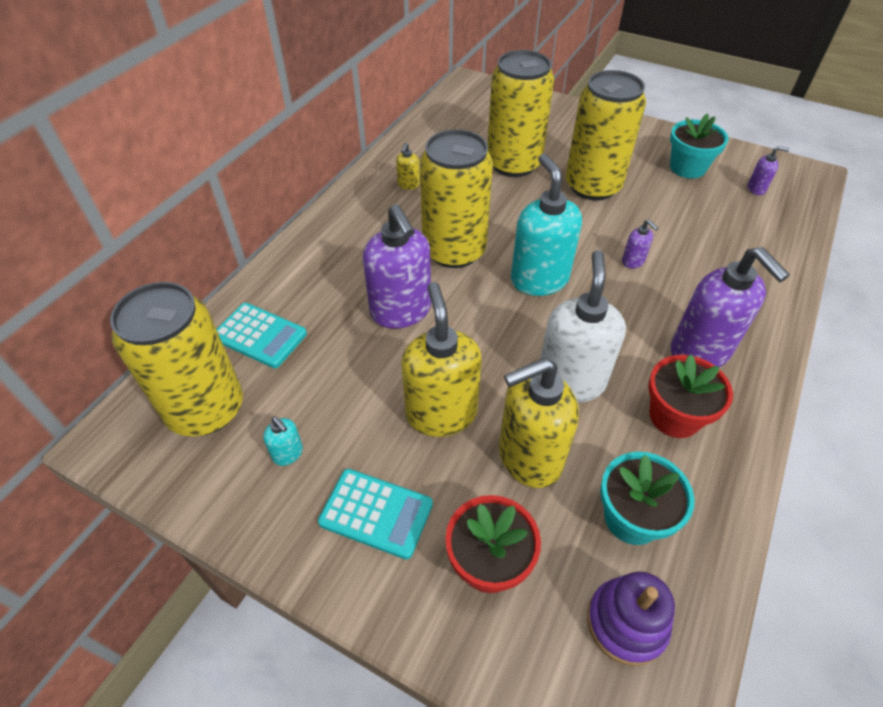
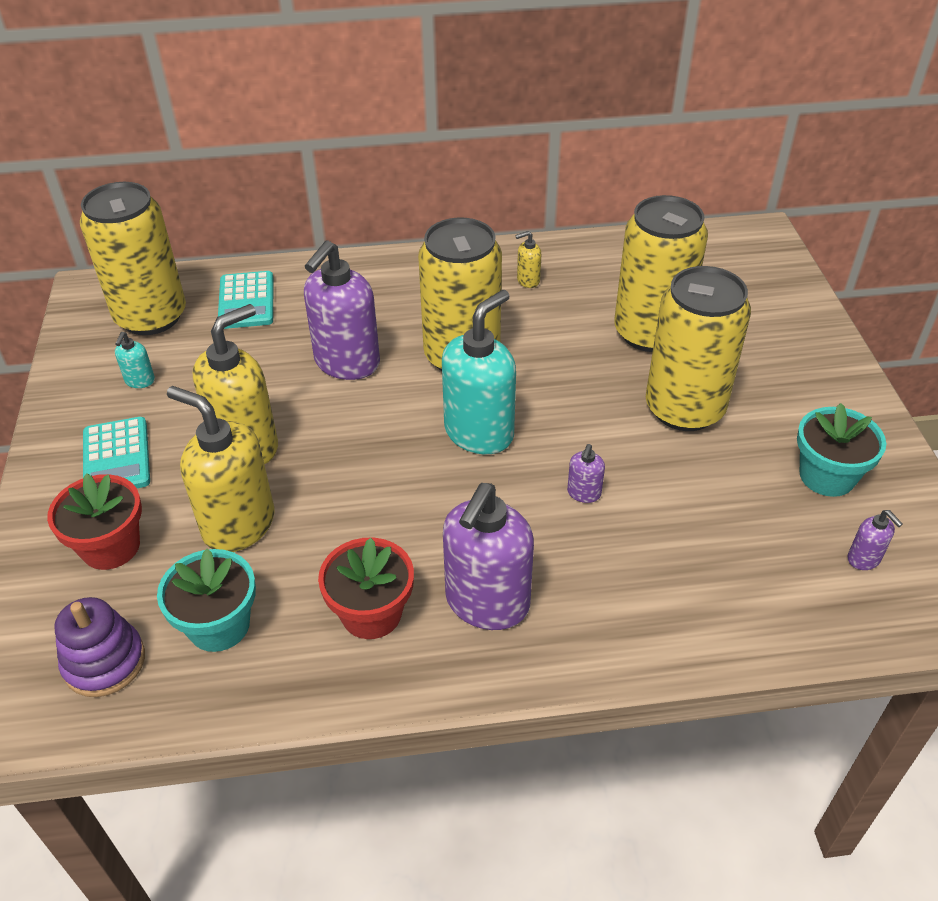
camera: 55 degrees right, 5 degrees down
white soap dispenser [540,250,626,403] -> none

